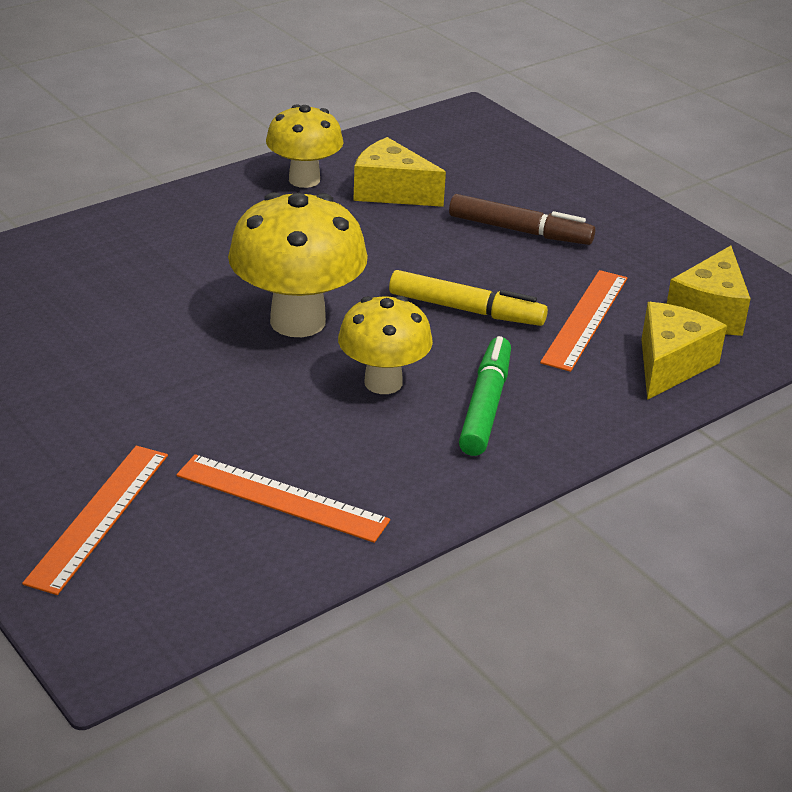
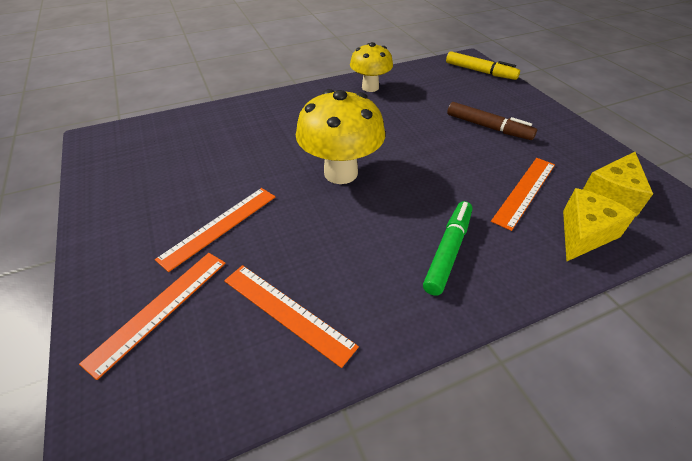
camera: 15 degrees right, 10 degrees up
yellow mushroom [338,296,433,394] -> none
yellow cheese [353,137,446,207] -> none
yellow marker [389,270,548,326] -> yellow marker moved to [446,51,520,80]
none -> orange ruler [155,188,275,272]

